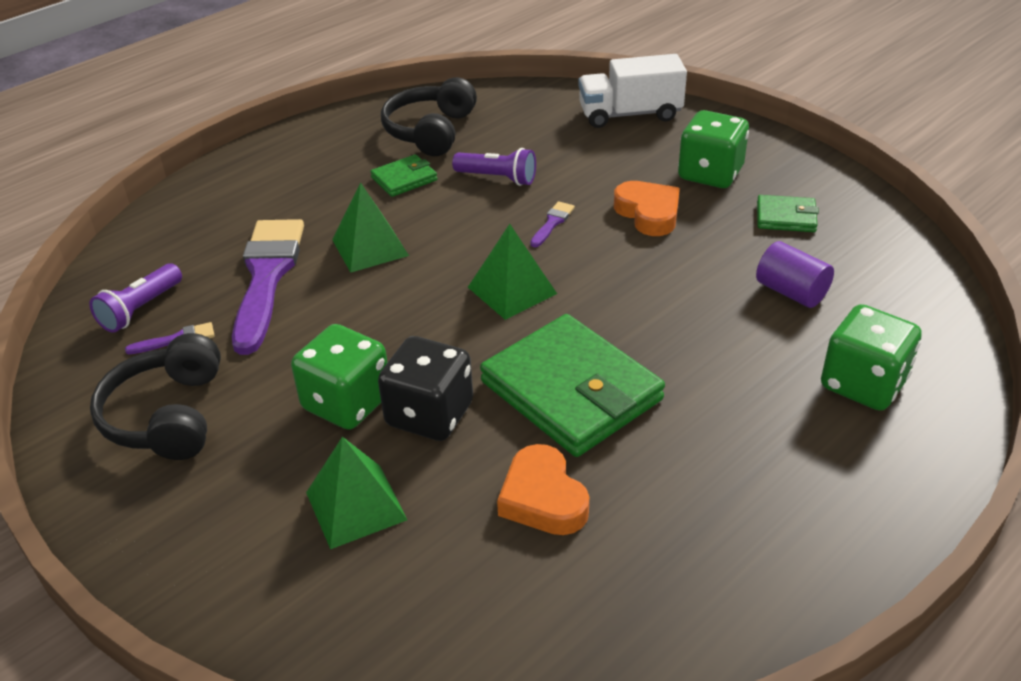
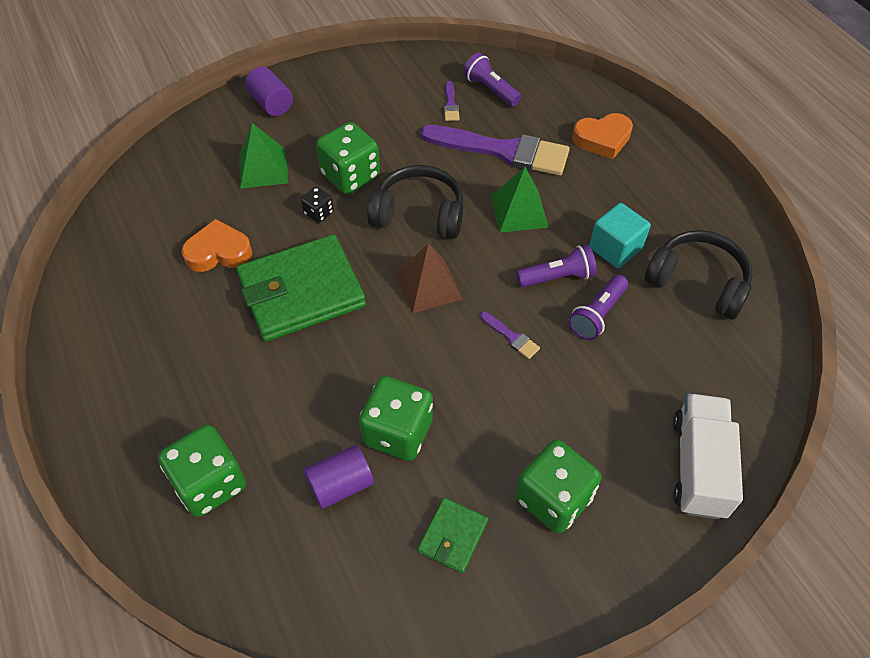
camera: 105 degrees right, 15 degrees up
black headphones [90,333,221,460] -> black headphones moved to [367,165,463,239]
green wallet [370,154,437,197] -> turquoise cube [589,203,651,268]
black dice [378,336,473,441] -> black dice [301,187,334,223], size x0.49
green pyramid [468,224,557,320] -> brown pyramid [396,244,462,314]
orange heart [614,181,680,236] -> orange heart moved to [572,113,633,159]
none -> purple cylinder [245,67,293,116]
none -> green dice [359,376,433,461]
none -> purple flashlight [516,245,597,287]

